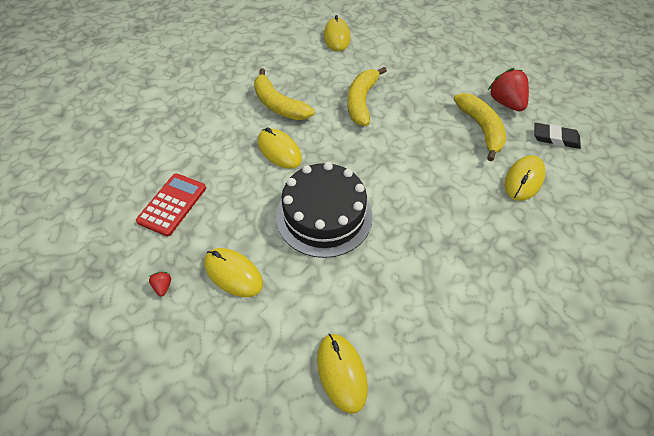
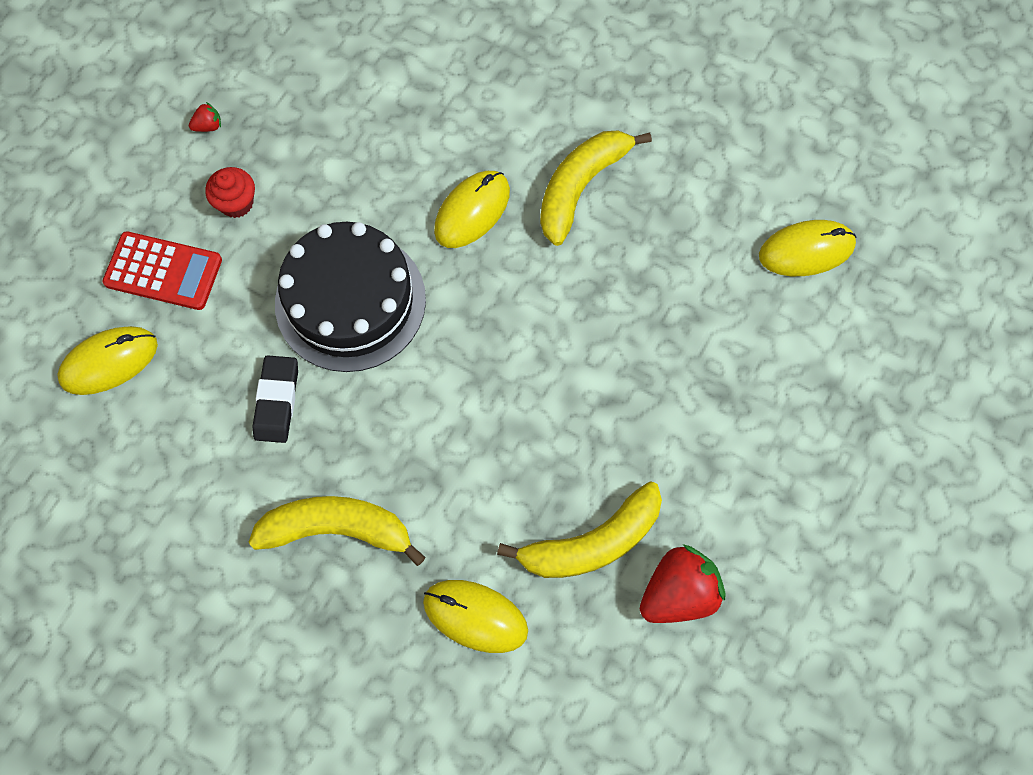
camera: 80 degrees right, 15 degrees up
red calculator [136,173,206,236] -> red calculator moved to [102,231,222,310]
yellow mouse [204,248,263,297] -> red cupcake [205,167,255,218]
yellow banana [347,67,387,126] -> yellow banana moved to [248,496,426,566]
black eraser [534,123,581,149] -> black eraser moved to [252,355,298,443]

